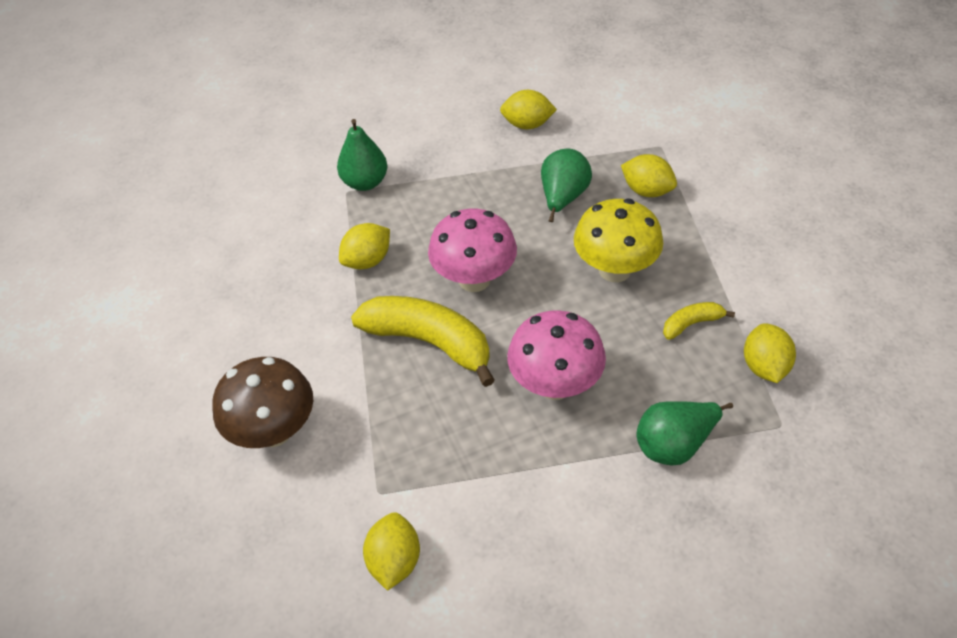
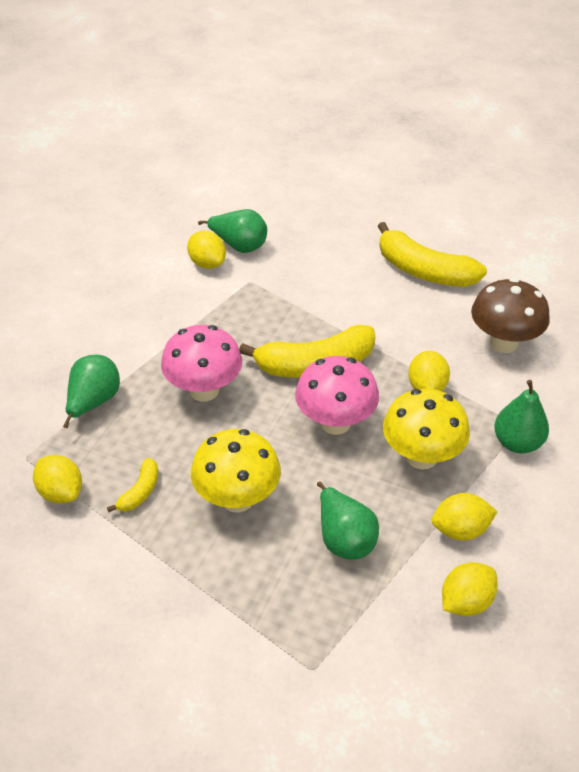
camera: 135 degrees right, 5 degrees down
brown mushroom [212,357,313,448] -> brown mushroom moved to [471,278,550,353]
yellow lemon [621,154,677,197] -> yellow lemon moved to [432,493,498,540]
none -> green pear [198,209,267,253]
none -> yellow banana [377,222,487,287]
none -> yellow mushroom [383,388,470,470]

